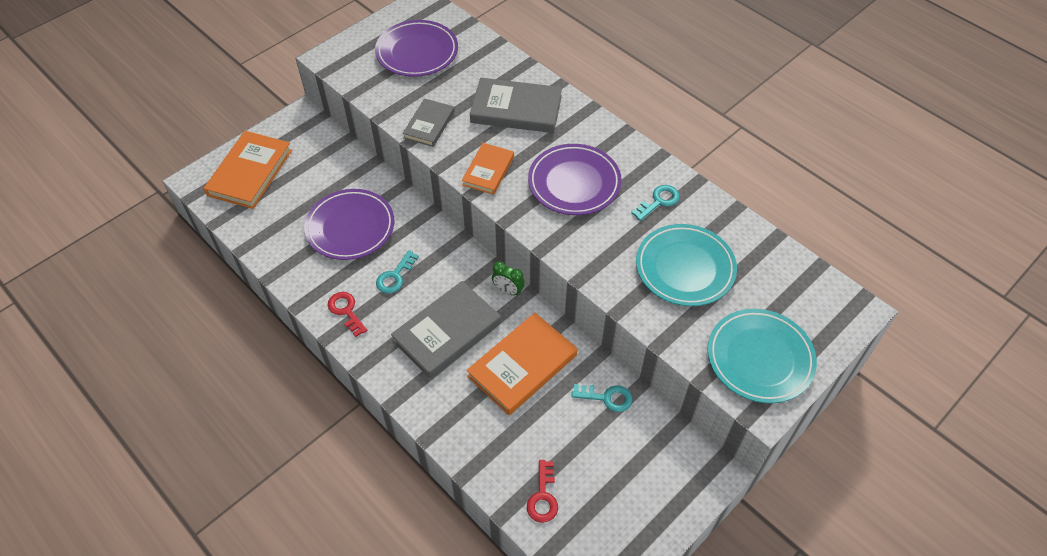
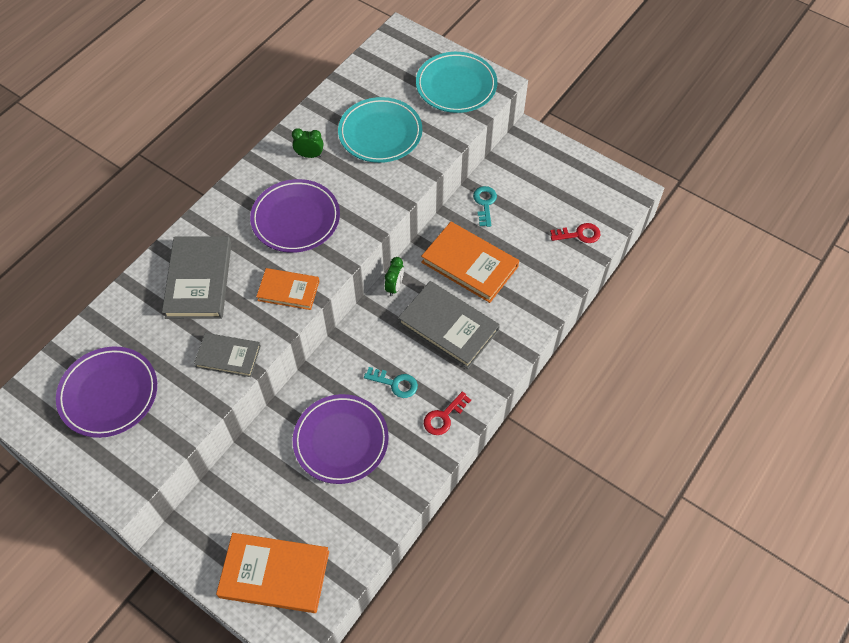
camera: 100 degrees left, 5 degrees up
turquoise key [631,185,680,221] -> green clock [292,128,324,158]

